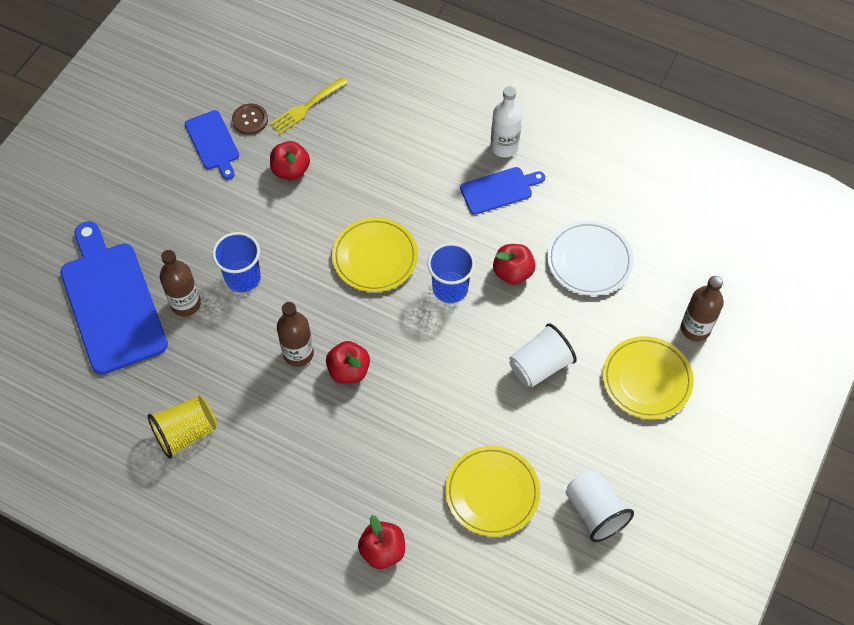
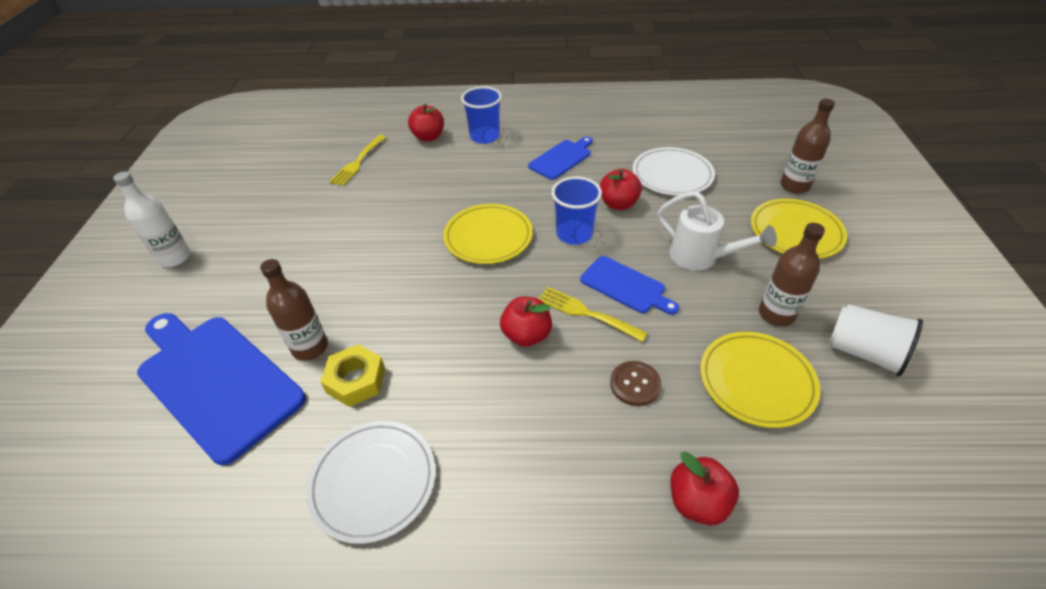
camera: 25 degrees left, 15 degrees down
yellow cup [148,396,217,459] -> white plate [306,421,436,544]
blue cutting board [185,110,239,180] -> blue cutting board moved to [580,256,679,315]
blue cup [212,232,261,293] -> blue cup moved to [461,86,502,144]
brown button [232,103,268,135] -> brown button moved to [610,361,662,406]
red apple [270,141,310,180] -> red apple moved to [408,104,444,142]
brown bottle [277,302,314,367] -> brown bottle moved to [759,223,825,326]
white bottle [490,86,522,158] -> white bottle moved to [113,172,190,267]
white cup [509,323,577,388] -> white watering can [657,191,777,271]
none -> yellow nut [320,344,385,407]
none -> yellow fork [538,287,648,342]

